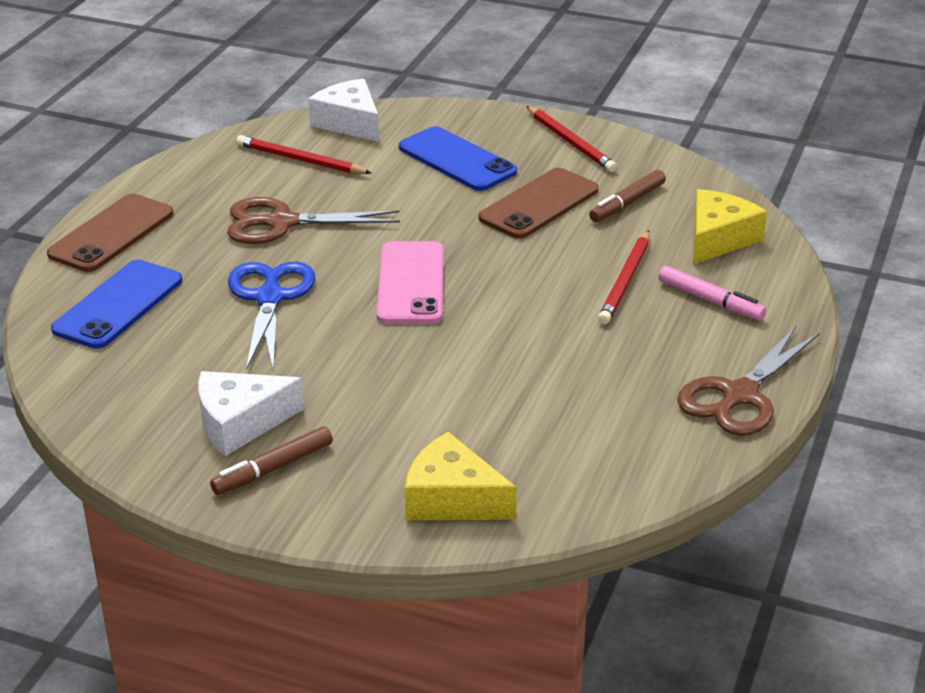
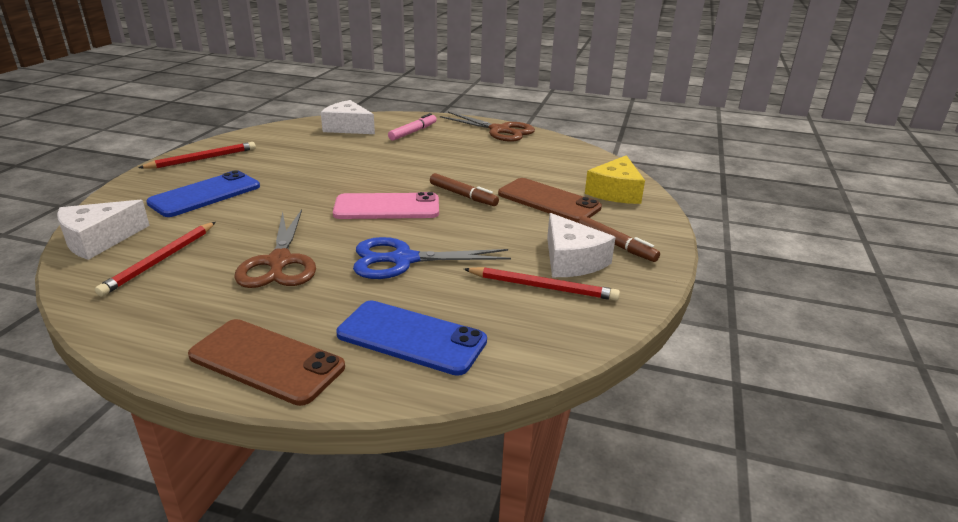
camera: 95 degrees left, 5 degrees down
brown phone [479,168,598,239] -> brown phone moved to [498,178,602,223]
brown marker [589,170,666,222] -> brown marker moved to [430,173,499,206]
red pencil [598,230,650,324] -> red pencil moved to [464,267,620,301]
yellow cheese [693,189,767,265] -> white cheese [321,100,375,134]

